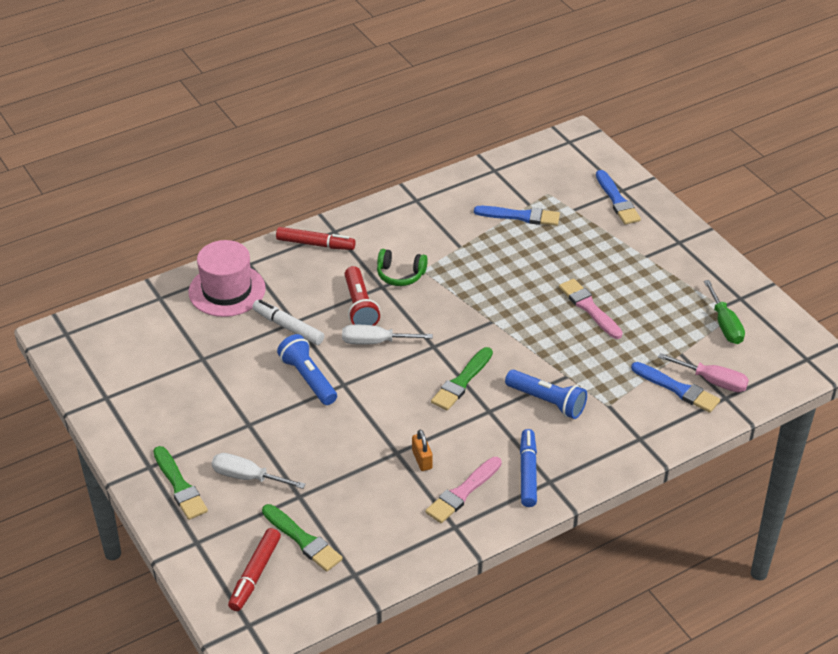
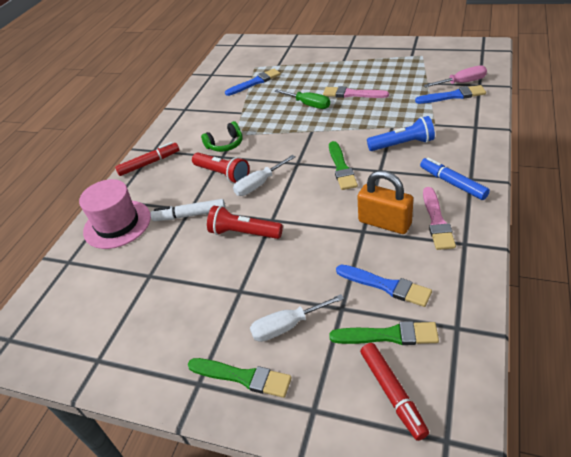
camera: 35 degrees left, 0 degrees up
blue flashlight [277,334,337,405] -> red flashlight [207,206,283,239]
orange padlock [412,429,433,471] -> orange padlock [357,170,413,234], size x1.88
blue brush [596,170,641,225] -> blue brush moved to [336,265,432,307]
green screwdriver [704,280,745,344] -> green screwdriver moved to [275,89,330,109]

